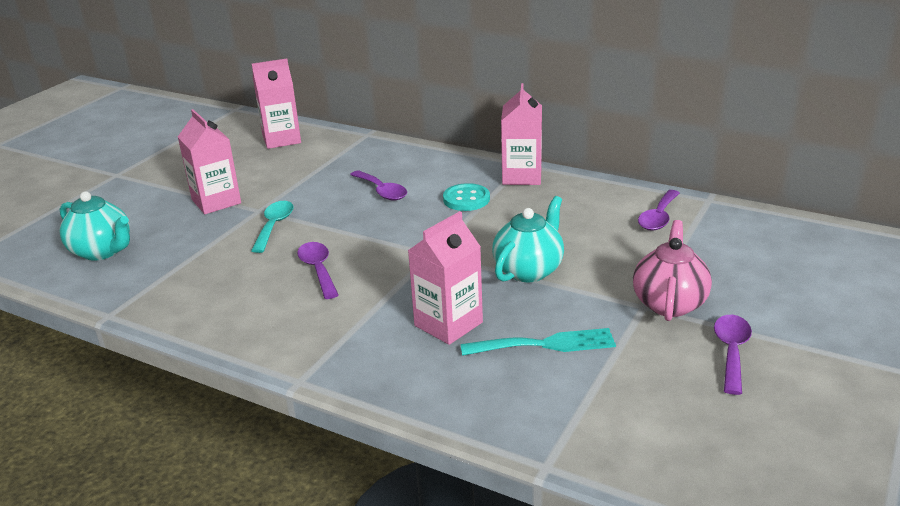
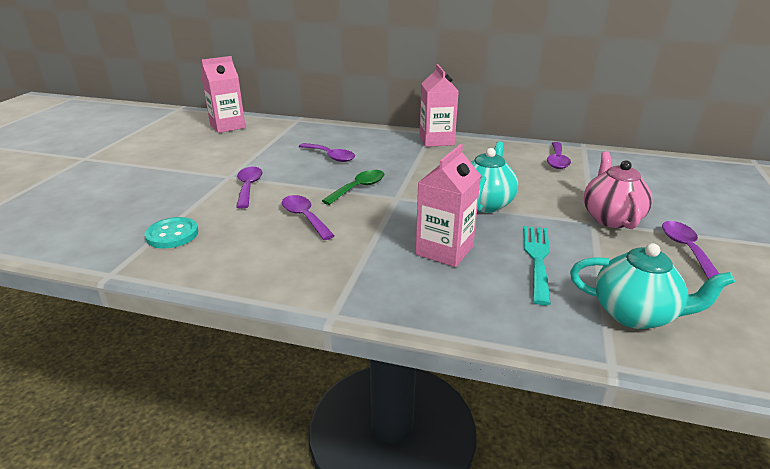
camera: 15 degrees left, 0 degrees up
turquoise teapot [60,191,130,261] -> turquoise teapot moved to [570,243,735,329]
pink carton [178,109,241,214] -> none
turquoise spoon [251,201,294,253] -> purple spoon [236,167,262,209]
turquoise button [443,183,490,211] -> turquoise button moved to [144,217,198,249]
turquoise fork [460,328,616,356] -> turquoise fork turned 60 degrees counterclockwise [523,226,551,305]
none -> green spoon [322,170,384,205]

